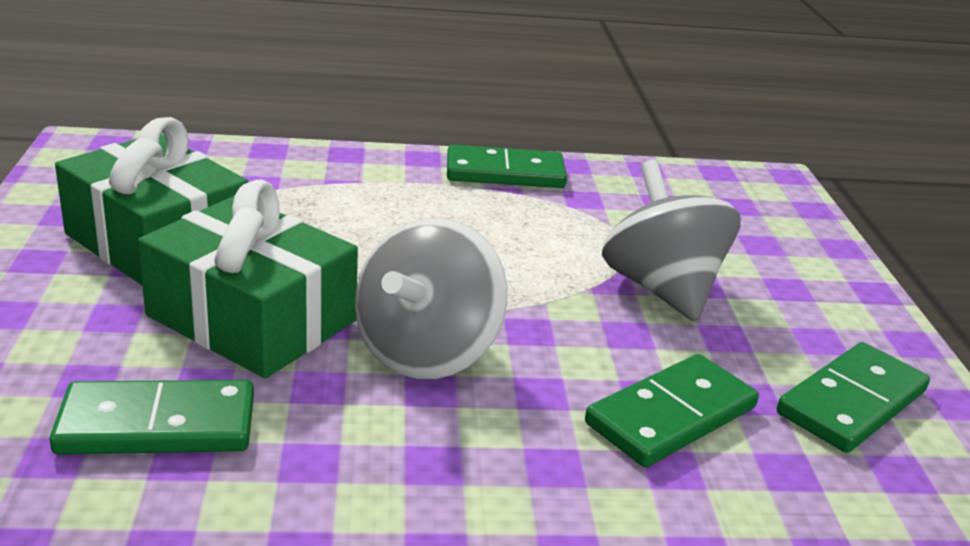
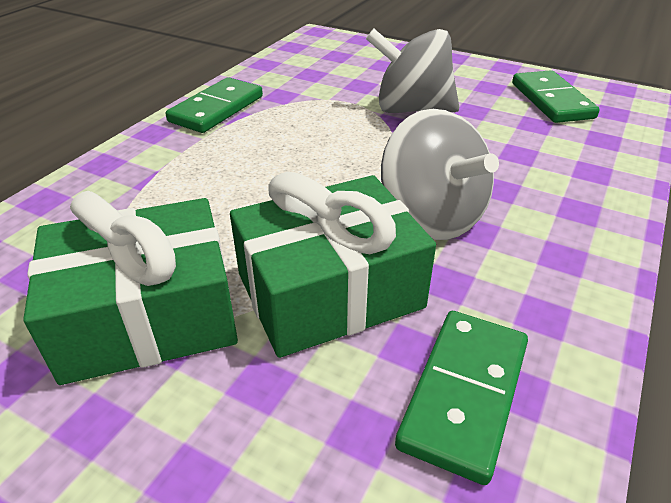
camera: 55 degrees left, 10 degrees up
green domino [585,354,759,467] -> none

